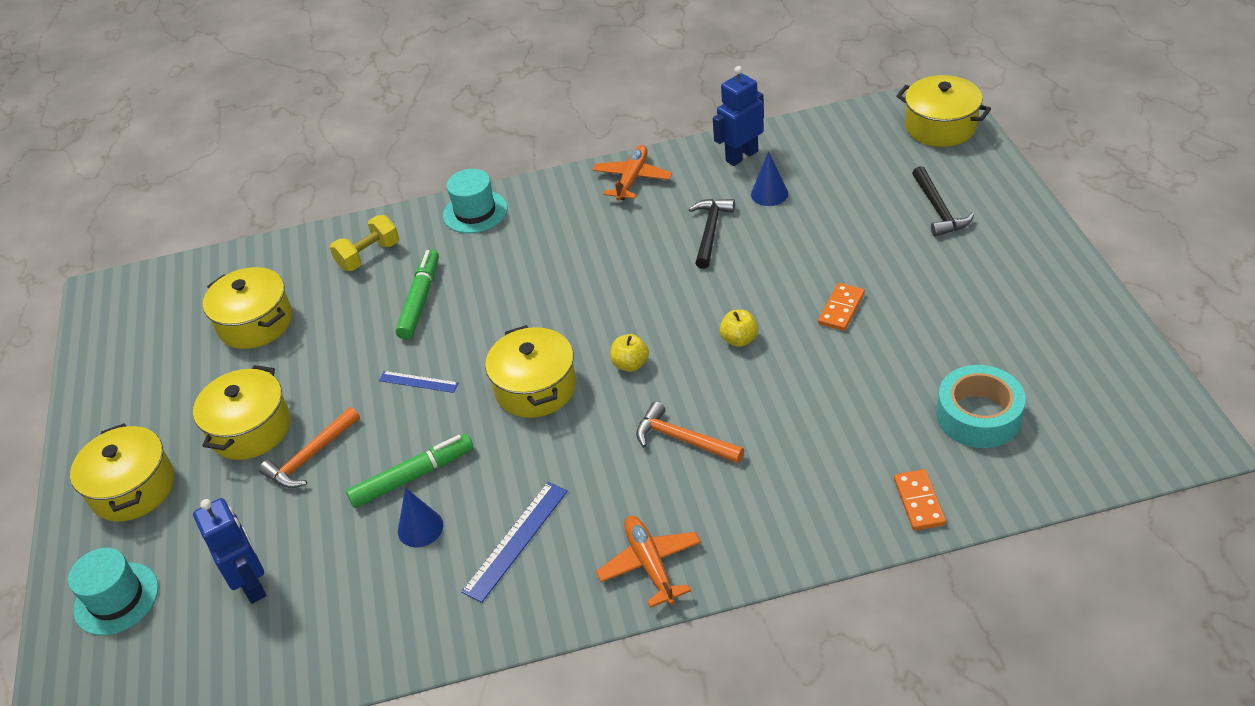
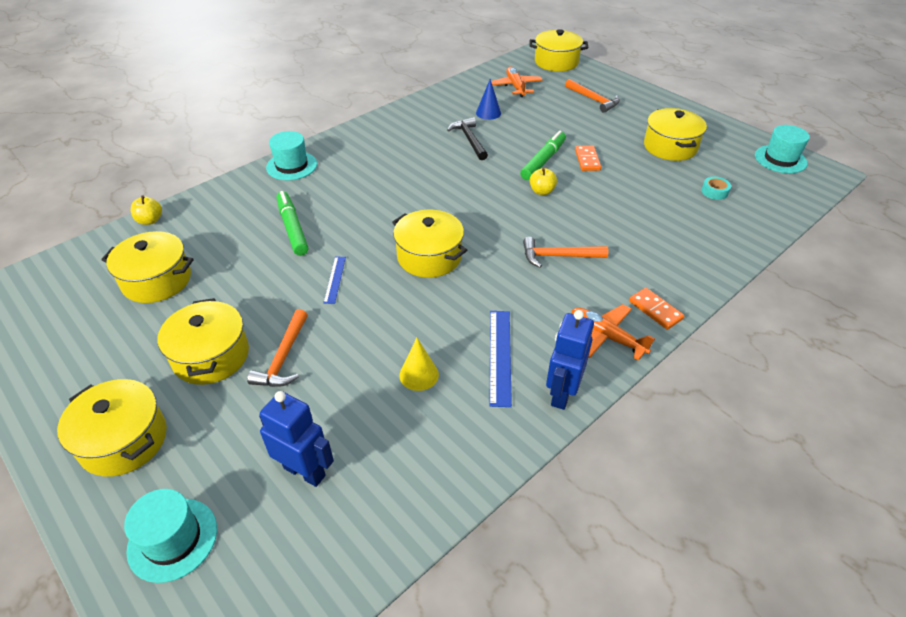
camera: 35 degrees left, 0 degrees up
yellow dumbbell [330,215,399,271] -> none
green marker [346,434,474,508] -> green marker moved to [520,130,566,180]
blue ruler [379,371,459,393] -> blue ruler turned 75 degrees counterclockwise [323,257,346,304]
blue cone [398,488,443,547] -> yellow cone [399,338,439,391]
orange plane [593,145,672,201] -> orange plane moved to [491,66,543,97]
yellow apple [610,334,649,372] -> yellow apple moved to [131,196,162,225]
blue robot [713,66,764,166] -> blue robot moved to [546,310,594,410]
orange domino [894,469,946,531] -> orange domino moved to [629,288,685,330]
black hammer [912,166,974,237] -> orange hammer [565,79,620,113]
turquoise tape [936,365,1026,448] -> turquoise tape [702,177,731,200], size x0.48
none -> yellow pot [644,108,707,161]
none -> turquoise hat [755,125,810,173]

